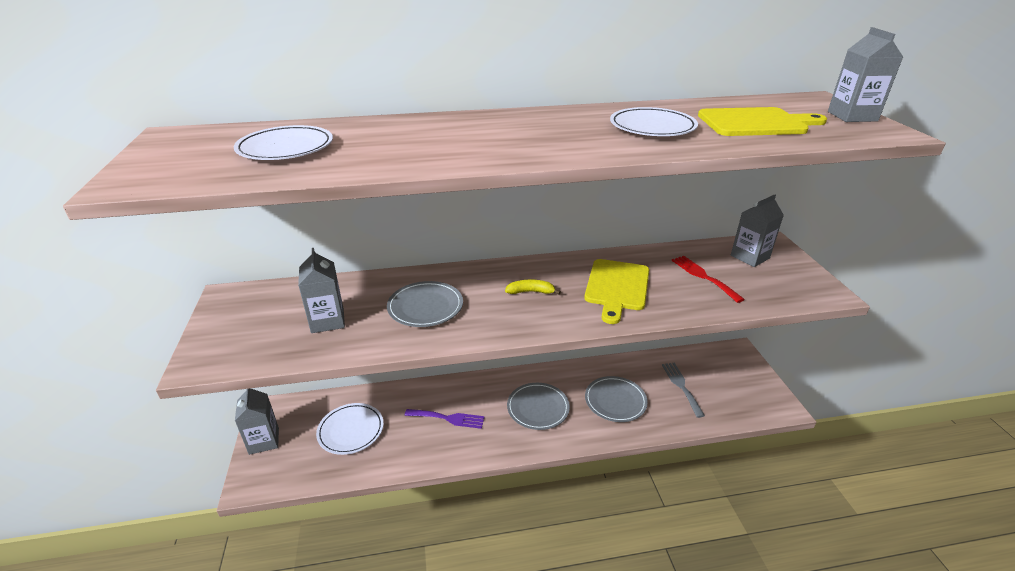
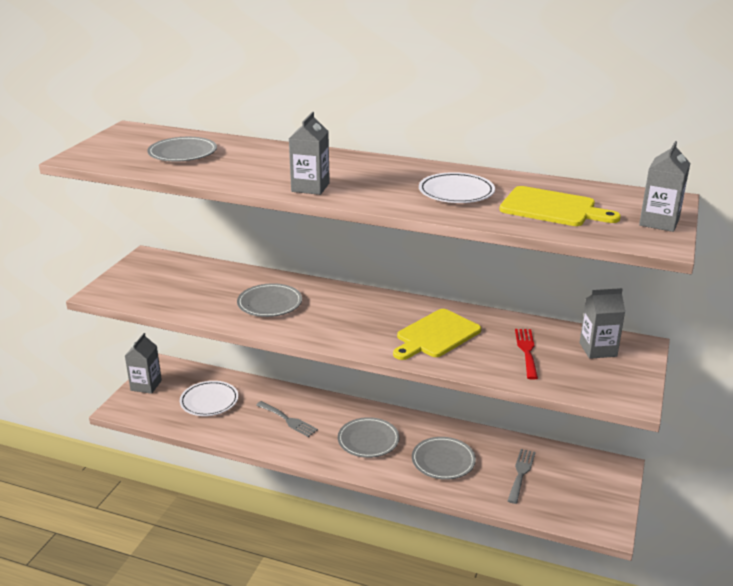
camera: 30 degrees right, 5 degrees down
white plate [234,125,333,160] -> grey plate [147,137,217,162]
grey carton [298,248,345,333] -> grey carton moved to [289,112,330,195]
purple fork [404,409,485,429] -> grey fork [256,401,318,437]
yellow banana [505,280,561,295] -> none

